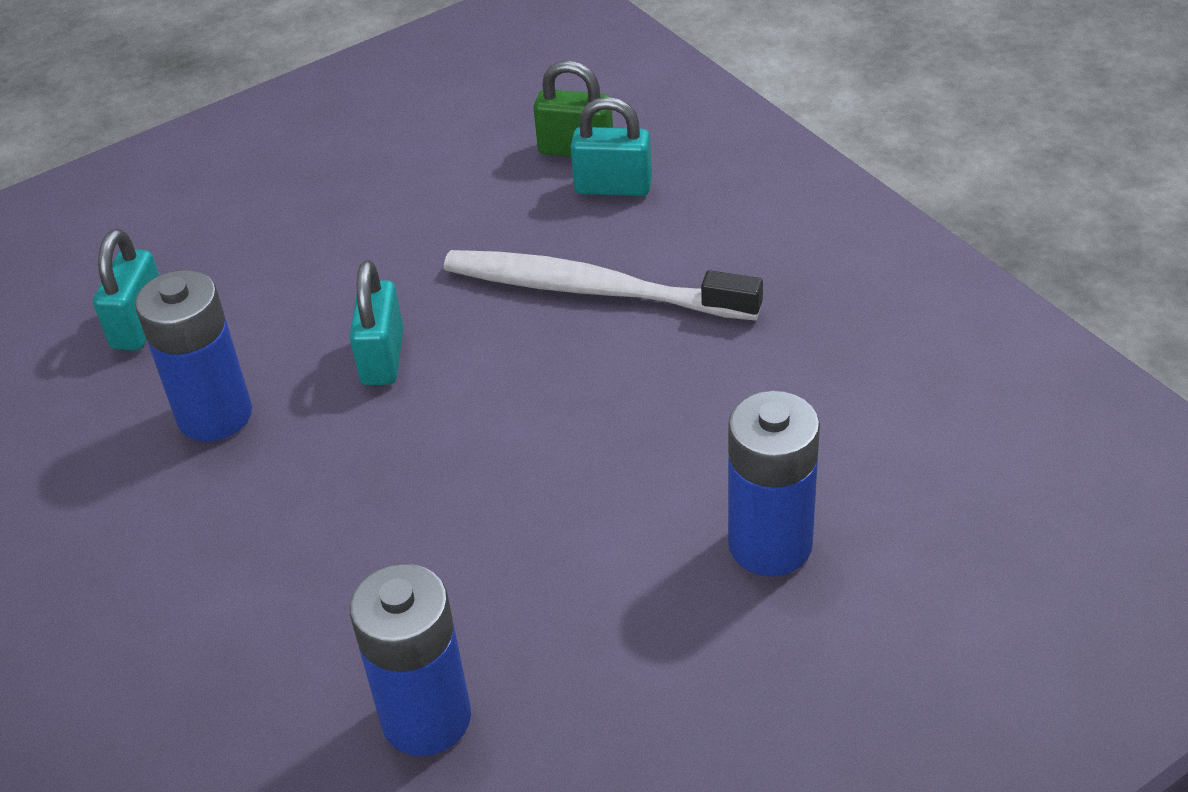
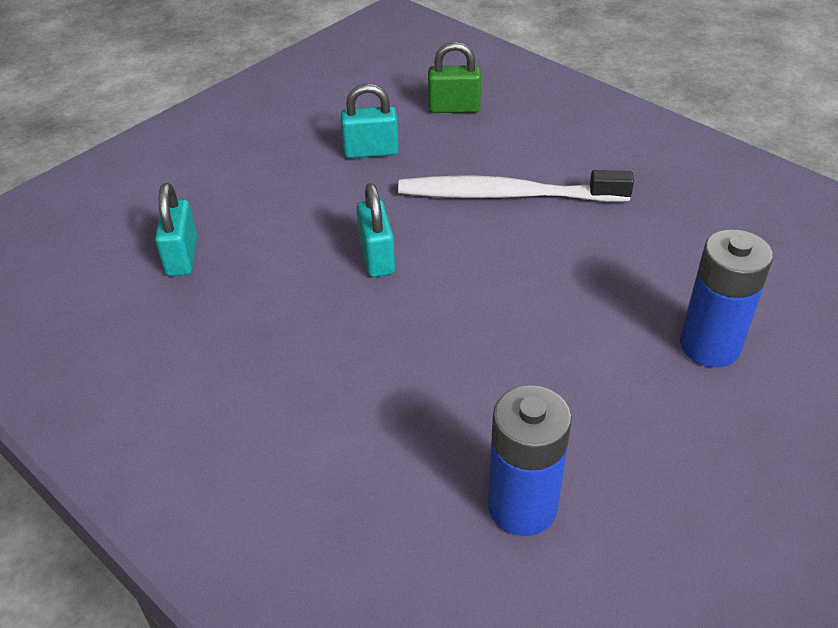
camera: 15 degrees left, 0 degrees up
blue battery [135,270,252,442] -> none
turquoise padlock [571,97,652,196] -> turquoise padlock moved to [341,83,399,158]

